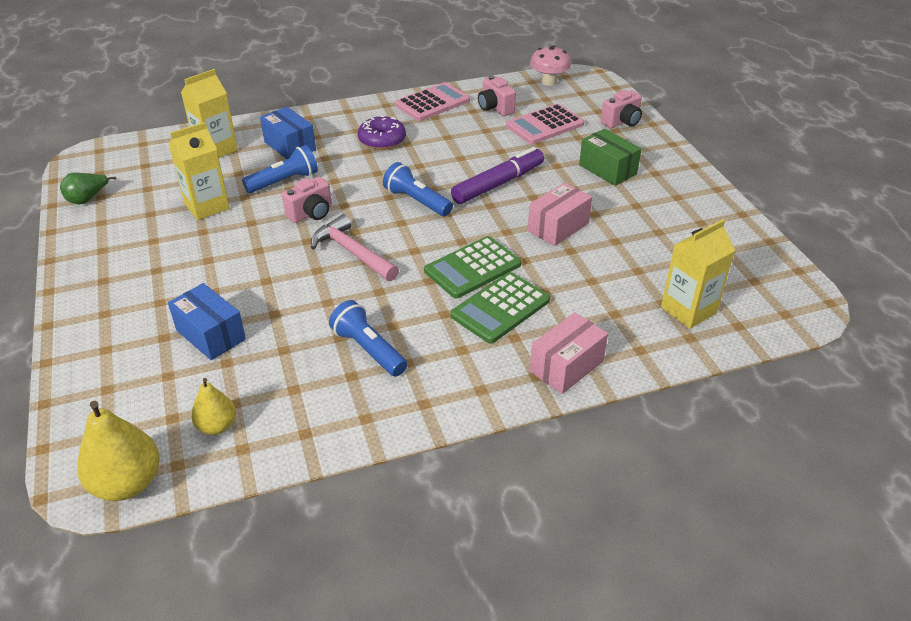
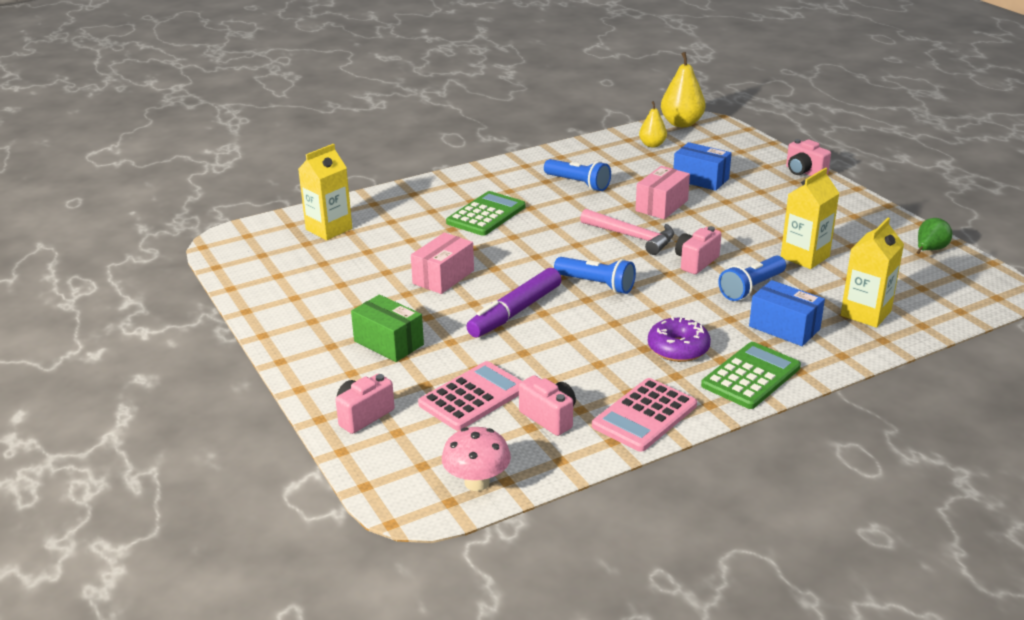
camera: 170 degrees right, 10 degrees down
green calculator [424,236,521,298] -> green calculator moved to [701,342,801,409]
pink box [530,312,608,394] -> pink box moved to [636,166,690,219]
none -> pink camera [786,139,831,176]

